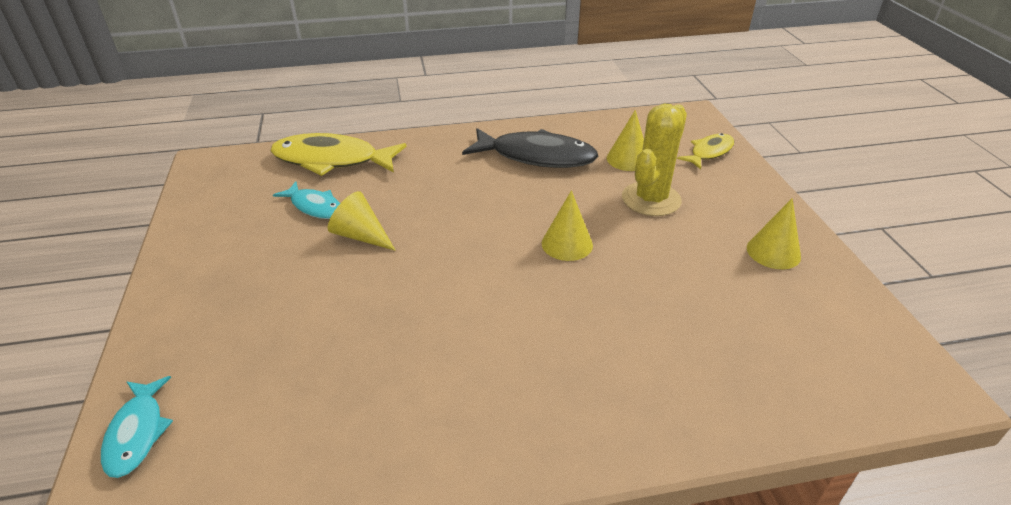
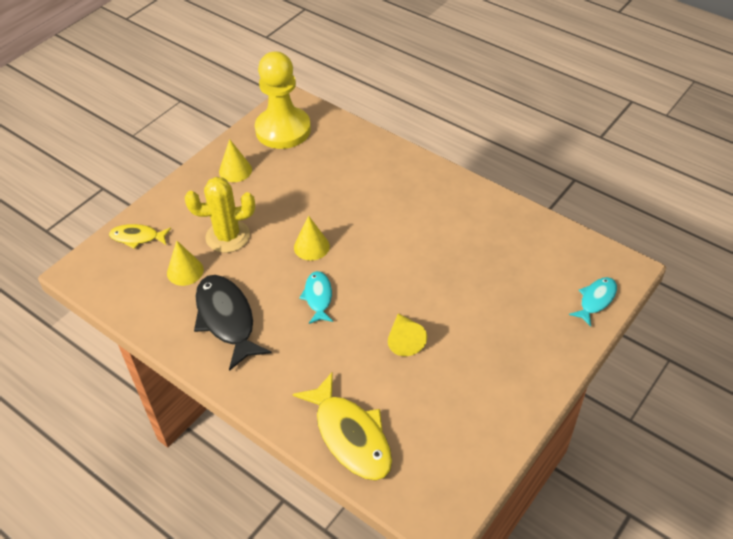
camera: 130 degrees left, 10 degrees up
turquoise fish [273,182,340,219] -> turquoise fish moved to [299,271,333,324]
none -> yellow pawn [255,51,311,149]

